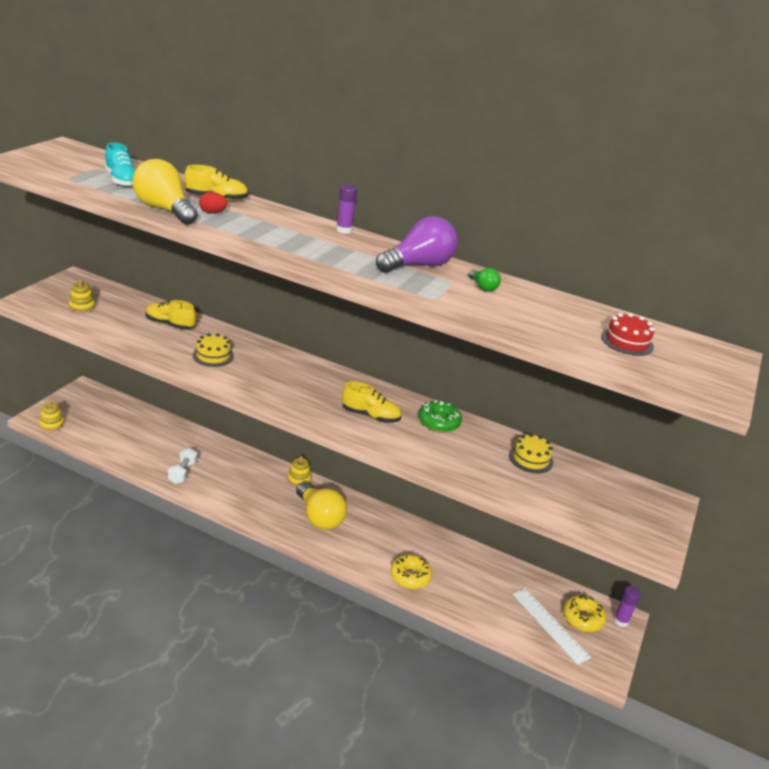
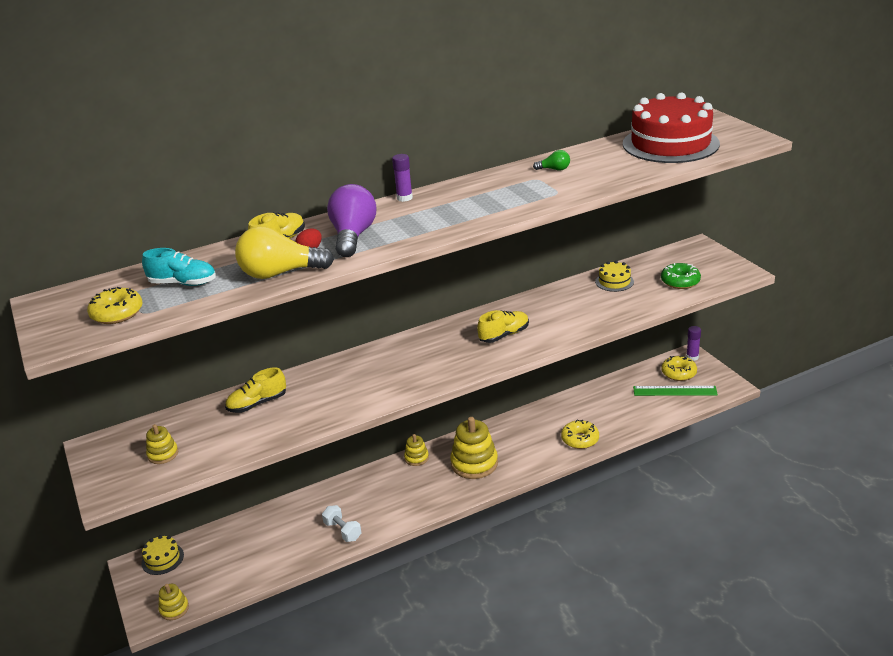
camera: 45 degrees left, 0 degrees up
yellow cake [193,333,234,367] -> yellow cake moved to [141,535,184,575]
yellow light bulb [296,482,347,530] -> yellow stacking toy [450,417,498,479]
purple light bulb [376,216,458,273] -> purple light bulb moved to [327,184,376,257]
green donut [418,400,462,433] -> green donut moved to [661,263,701,289]
white ruler [513,588,591,665] -> green ruler [633,386,718,396]
red cake [601,313,655,356] -> red cake [623,92,720,163], size x2.30
none -> yellow donut [87,287,143,324]

